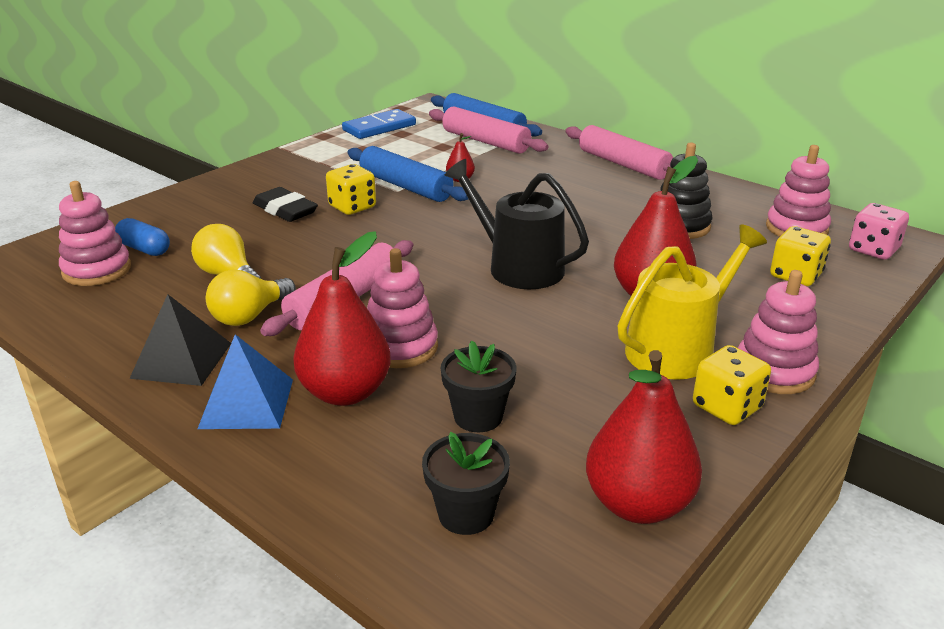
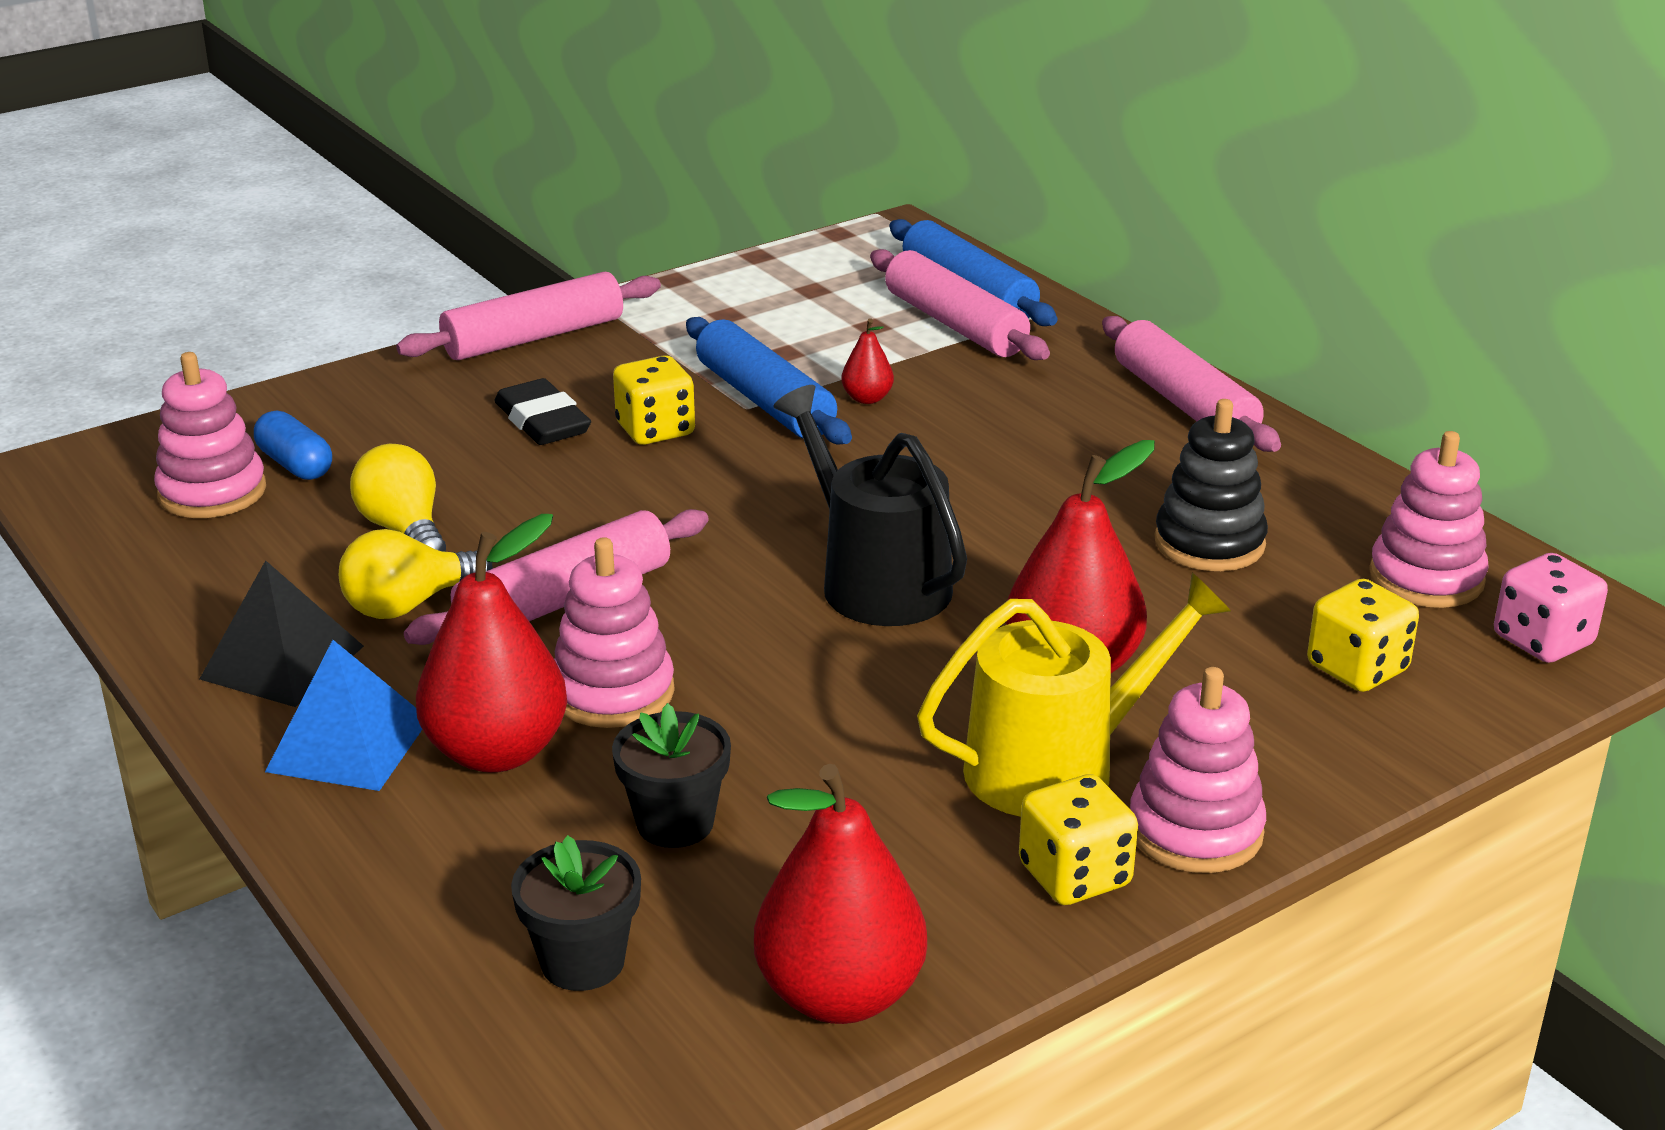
camera: 15 degrees right, 0 degrees up
blue domino [342,109,416,139] -> none
none -> pink rolling pin [396,272,661,360]

